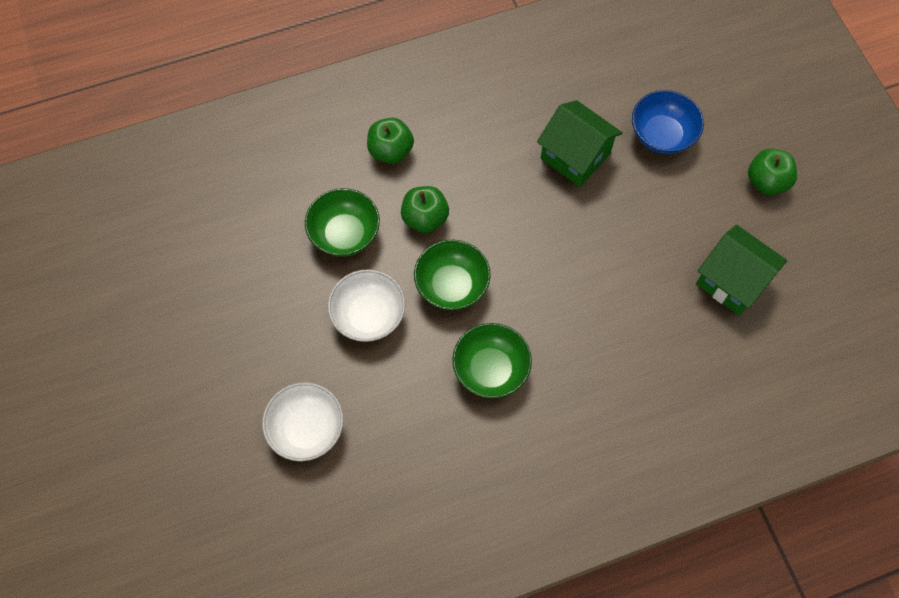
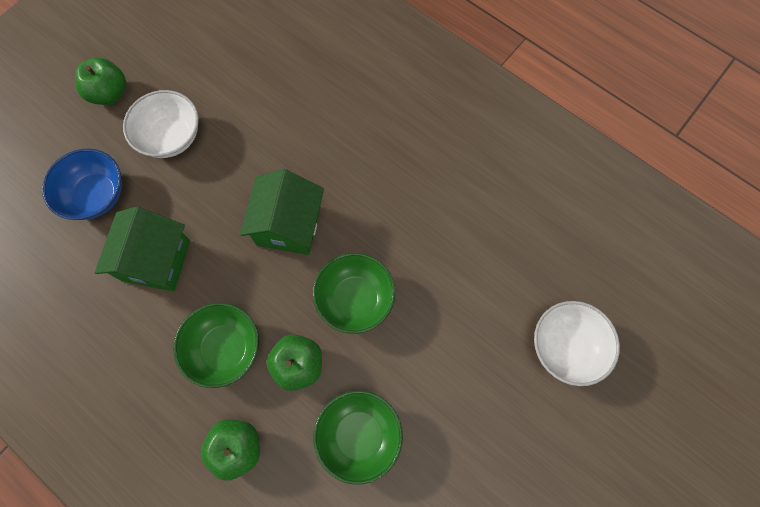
camera: 120 degrees left, 5 degrees up
white bowl [328,269,405,342] -> white bowl moved to [123,90,199,158]
green bowl [452,323,532,398] -> green bowl moved to [173,303,259,388]
green house [696,225,787,316] -> green house moved to [240,169,324,255]

